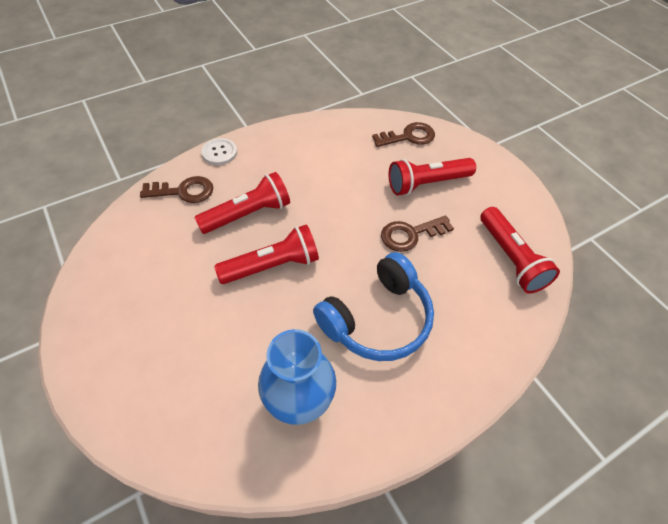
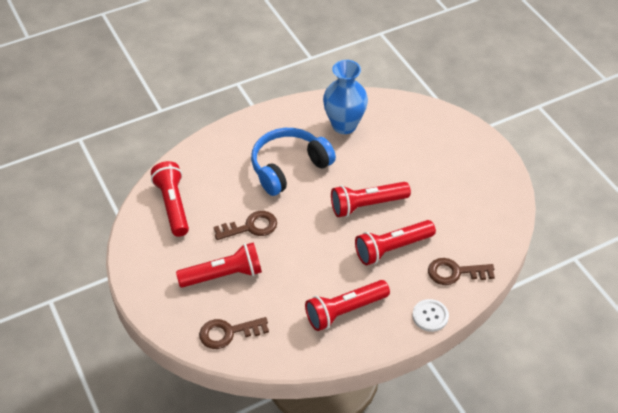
camera: 175 degrees left, 5 degrees down
none -> red flashlight [305,280,390,331]

